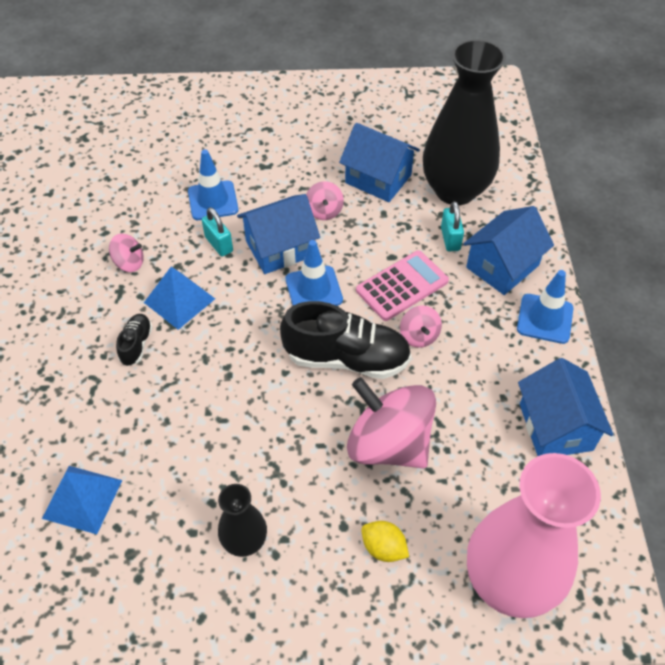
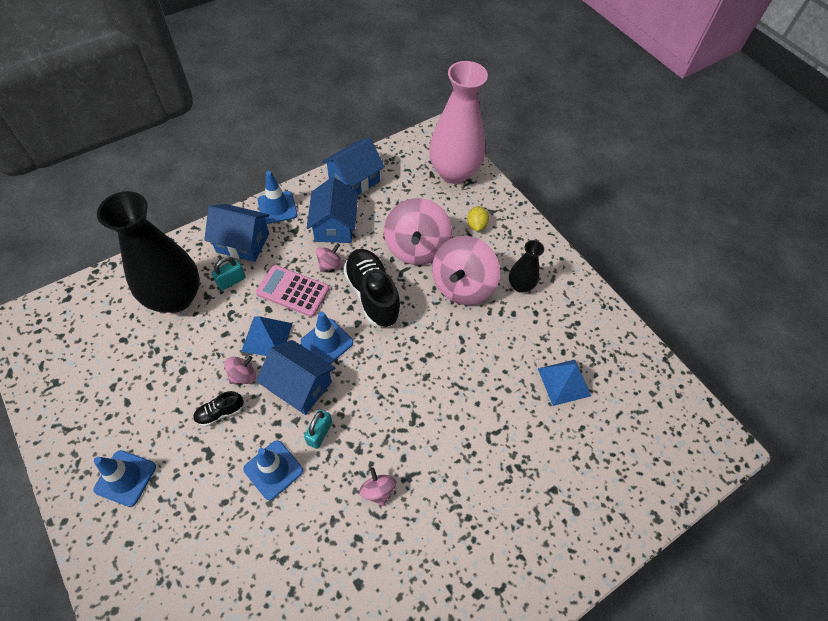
camera: 125 degrees left, 5 degrees up
black shoe [116,314,153,366] -> black shoe moved to [193,391,244,427]
blue pyramid [144,267,215,330] -> blue pyramid moved to [241,316,292,356]
blue house [339,123,420,202] -> blue house moved to [307,177,358,243]
none -> blue traffic cone [94,450,156,507]
none -> pink spinning top [432,236,500,305]

